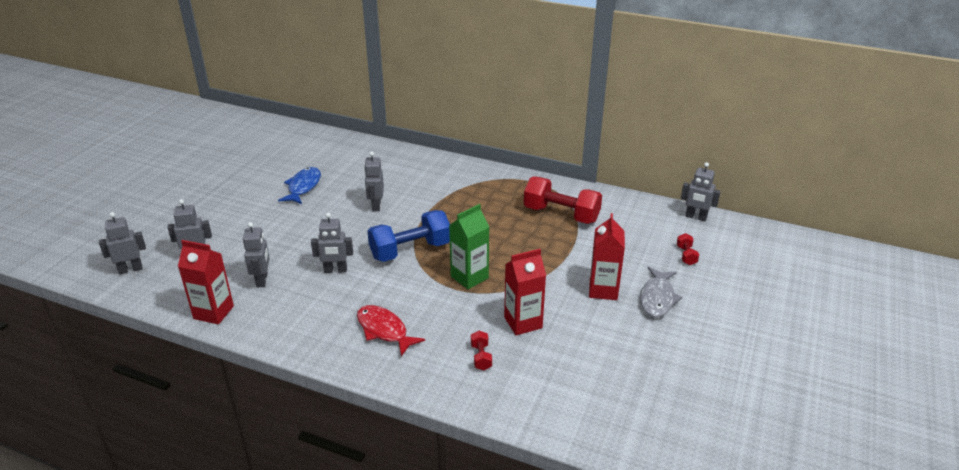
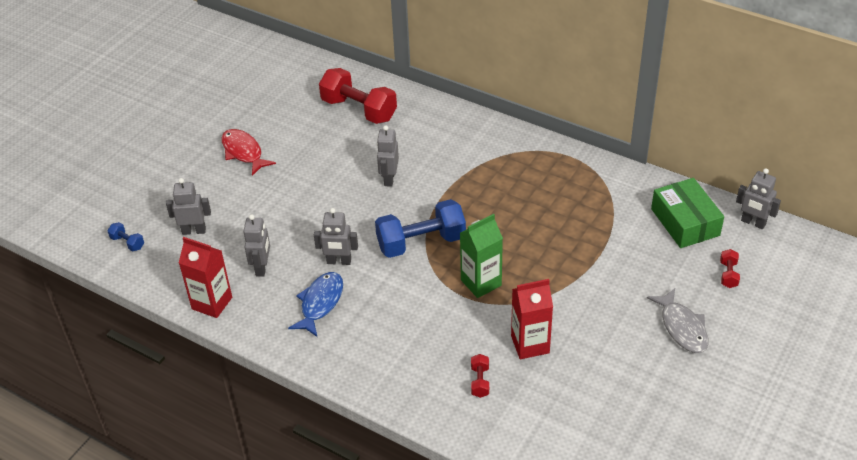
camera: 10 degrees right, 10 degrees up
grey robot [99,212,146,274] -> blue dumbbell [108,222,144,251]
blue fish [278,167,321,204] -> blue fish moved to [288,272,343,337]
red fish [357,305,425,356] -> red fish moved to [221,129,276,176]
red dumbbell [524,176,602,224] -> red dumbbell moved to [319,68,397,124]
red carton [589,213,625,300] -> none
grey fish [640,267,682,317] -> grey fish turned 45 degrees counterclockwise [647,288,709,353]
none -> green box [651,178,724,248]

